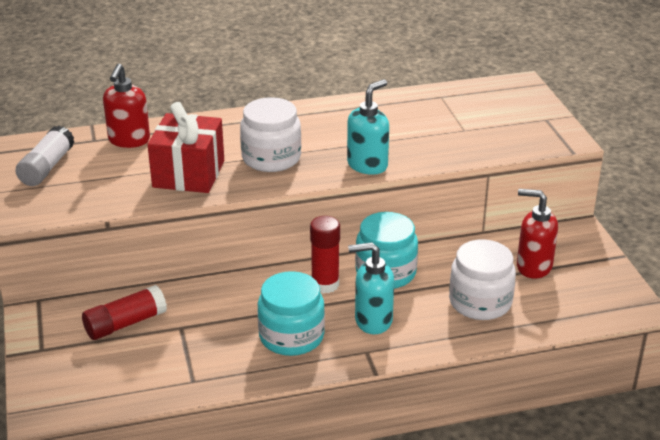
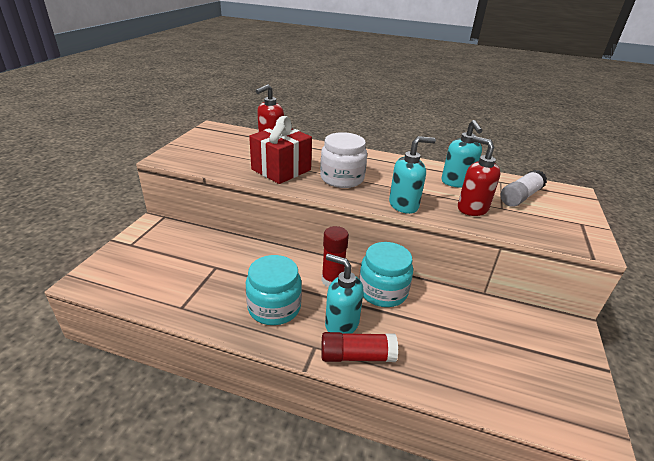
camera: 30 degrees right, 0 degrees up
white glue stick [15,125,74,186] -> white glue stick moved to [501,170,547,207]
red glue stick [82,285,167,340] -> red glue stick moved to [321,332,398,362]
white jar [449,239,516,320] -> none
red soap dispenser [517,189,558,279] -> red soap dispenser moved to [458,136,501,216]
none -> turquoise soap dispenser [441,120,483,188]

